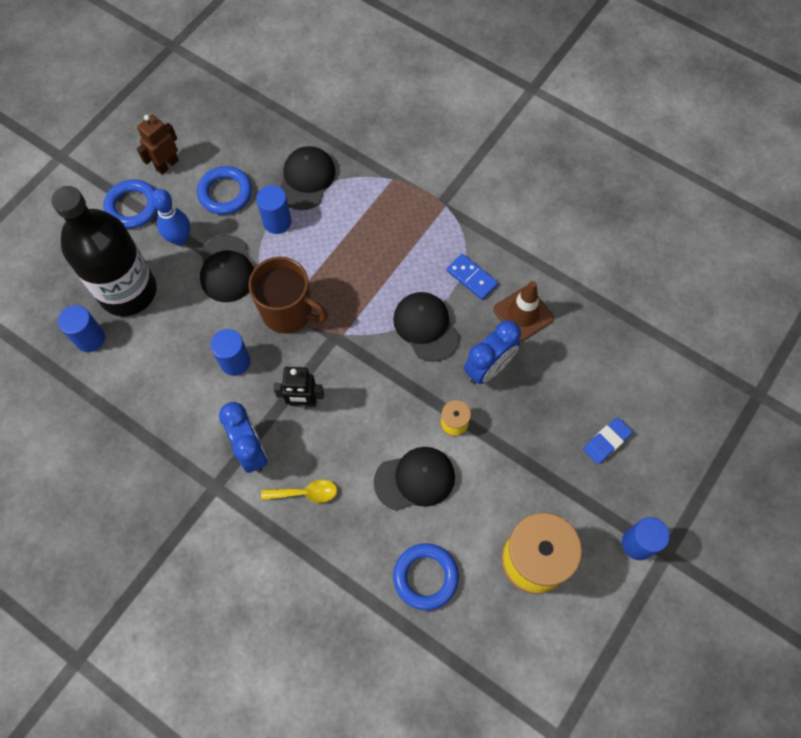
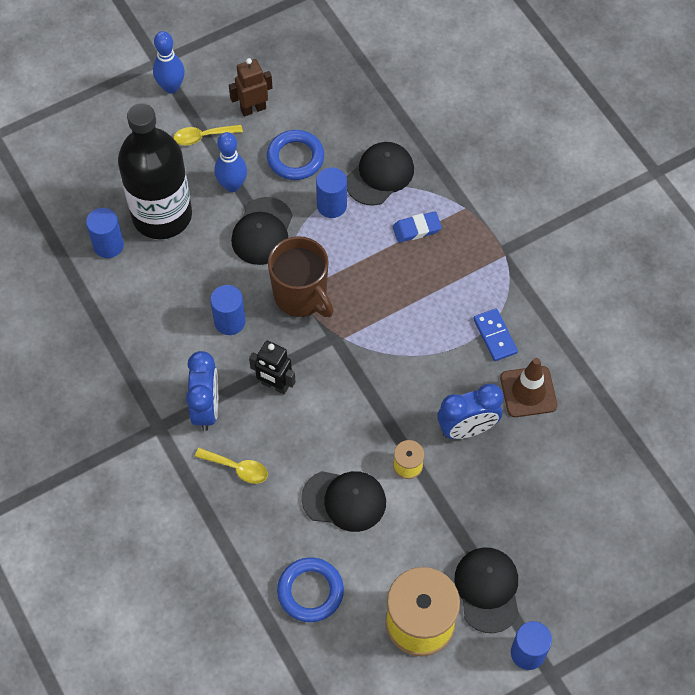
camera: 25 degrees right, 5 degrees down
blue ring [103,179,158,229] -> yellow spoon [174,125,243,145]
black cap [393,292,460,362] -> black cap moved to [455,547,519,633]
blue eraser [583,417,632,464] -> blue eraser moved to [393,211,442,243]
none -> blue bowling pin [153,31,185,93]

